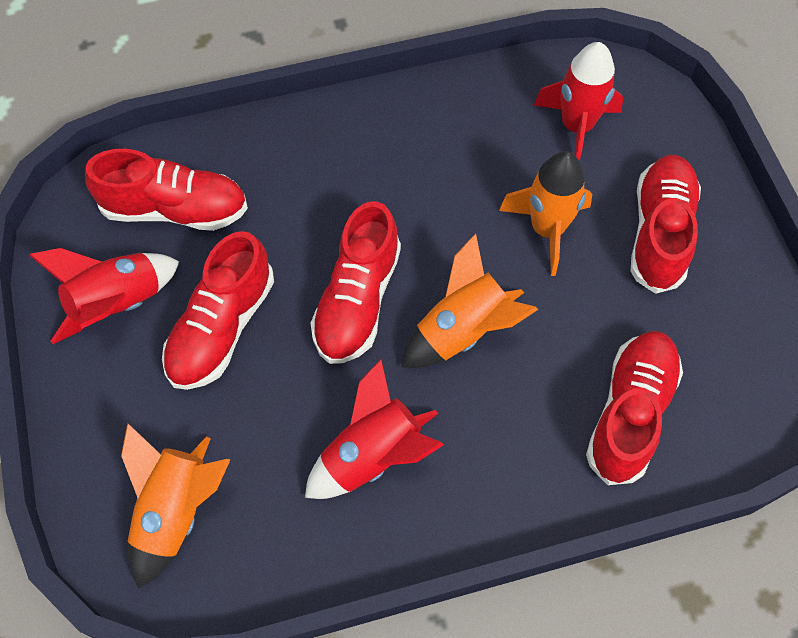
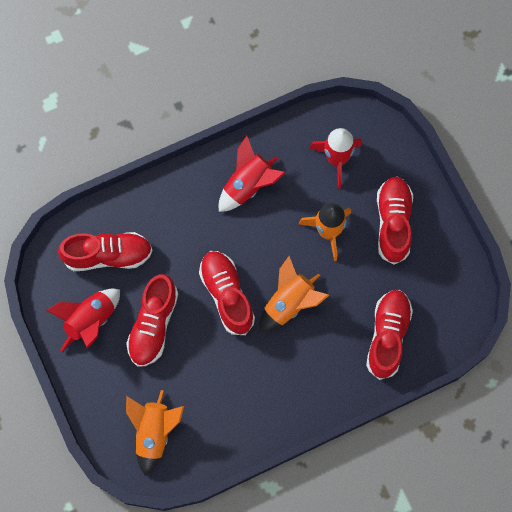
camera: 10 degrees left, 10 degrees up
red rocket [305,359,444,499] -> red rocket moved to [219,136,285,212]
red shoe [311,201,401,364] -> red shoe turned 150 degrees clockwise [199,251,255,335]

